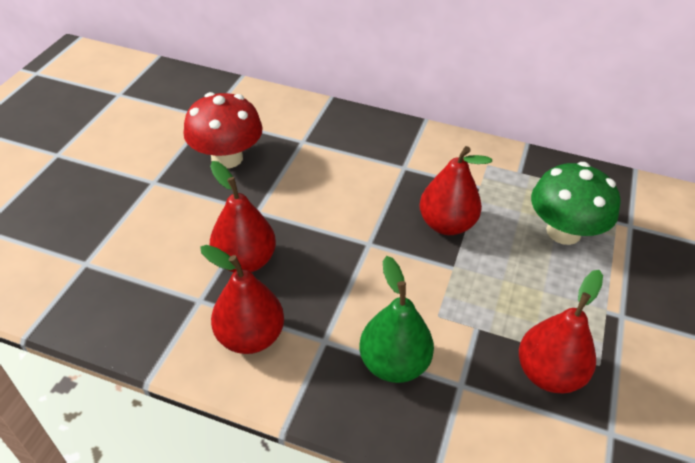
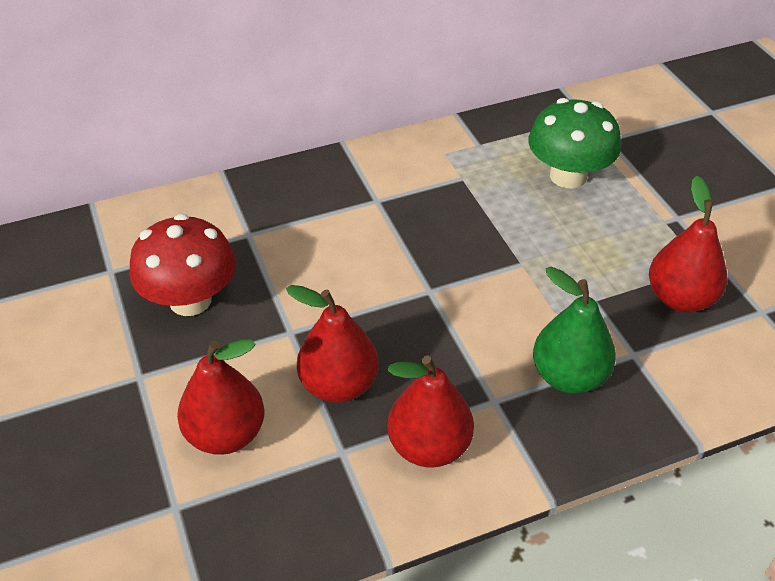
camera: 40 degrees left, 0 degrees up
red pear [419,146,492,235] -> red pear moved to [177,340,265,455]

